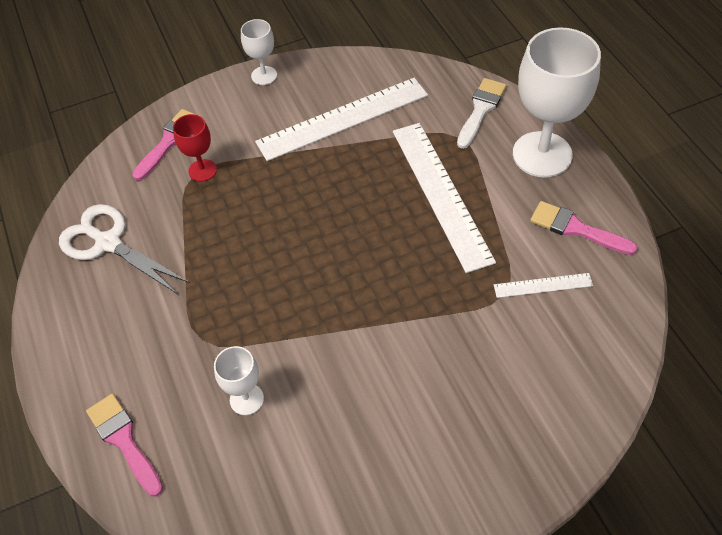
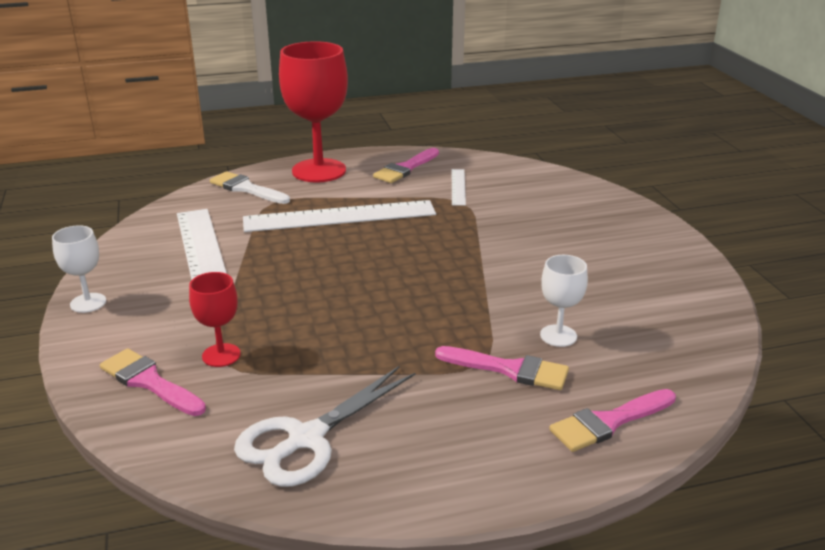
camera: 85 degrees left, 25 degrees down
white goblet [513,27,601,178] -> red goblet [279,41,348,183]
none -> pink brush [435,346,569,390]

